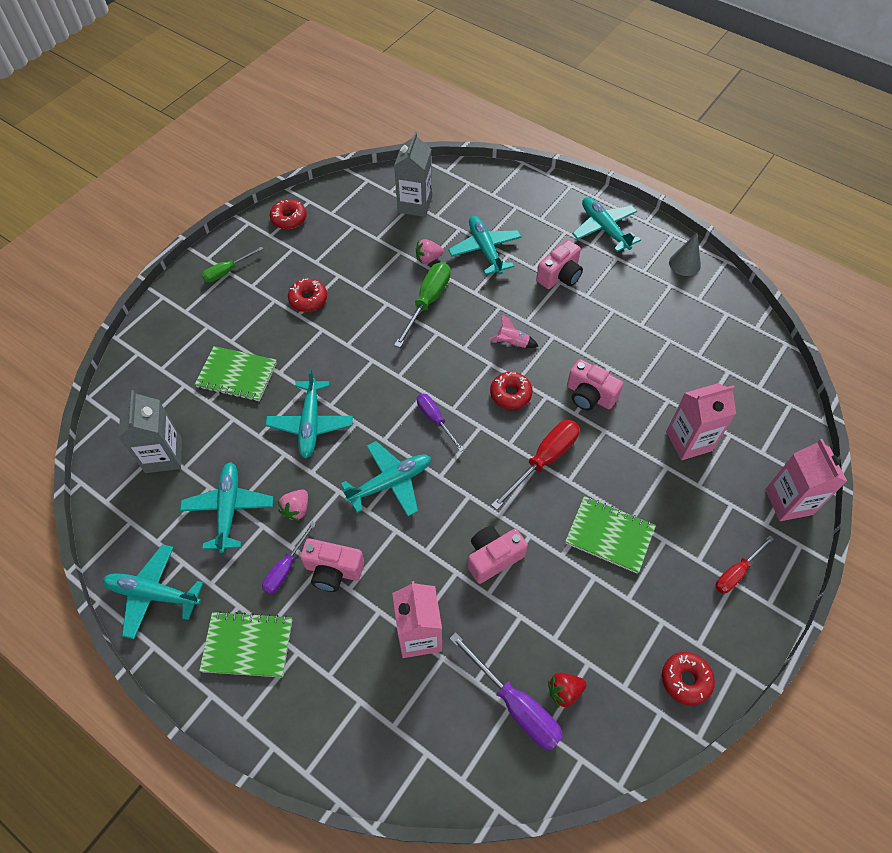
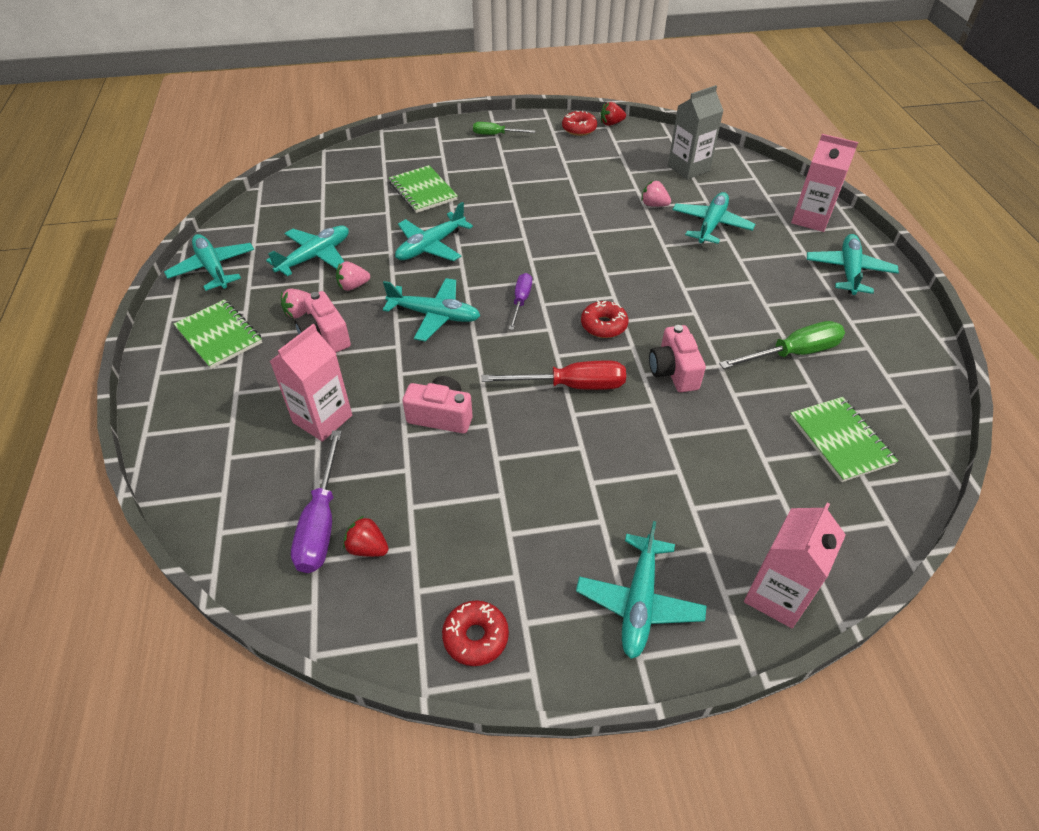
camera: 45 degrees right, 10 degrees down
grey carton [118,390,182,473] -> none
purple screwdriver [262,522,316,595] -> pink strawberry [281,288,311,318]
red donut [288,279,327,312] -> none
green screwdriver [394,262,450,348] -> green screwdriver moved to [719,321,845,369]
pink rocket [489,314,538,348] -> none
pink camera [536,240,583,289] -> none
green notebook [565,496,656,574] -> green notebook moved to [790,397,898,482]
pink carton [666,383,736,460] -> pink carton moved to [791,134,858,232]
grey cone [669,233,701,276] -> none
red screwdriver [716,536,774,594] -> turquoise plane [576,521,707,659]
none -> red strawberry [600,102,626,126]

